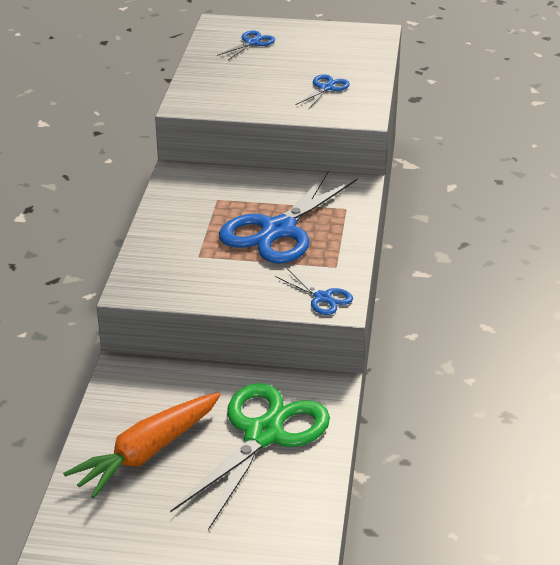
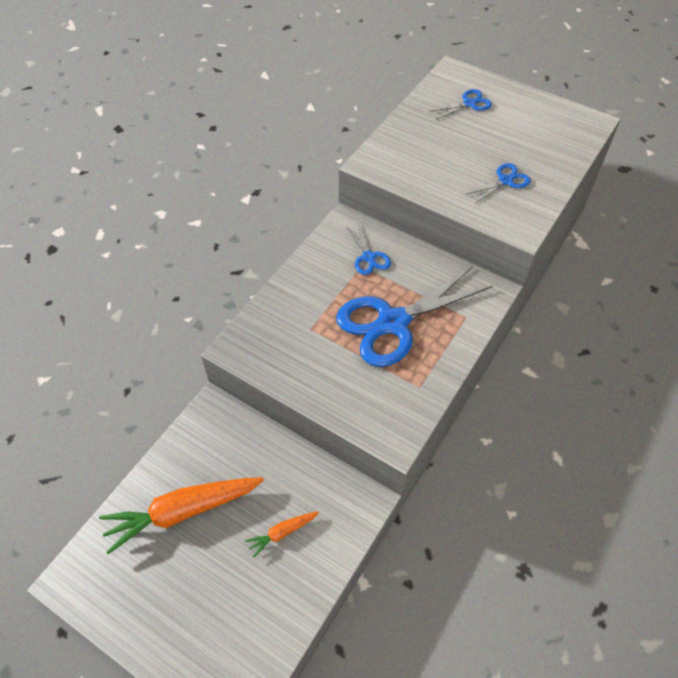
camera: 25 degrees right, 20 degrees up
green scissors [170,383,330,530] -> orange carrot [245,511,319,557]
blue scissors [275,268,353,315] -> blue scissors moved to [346,222,391,275]

